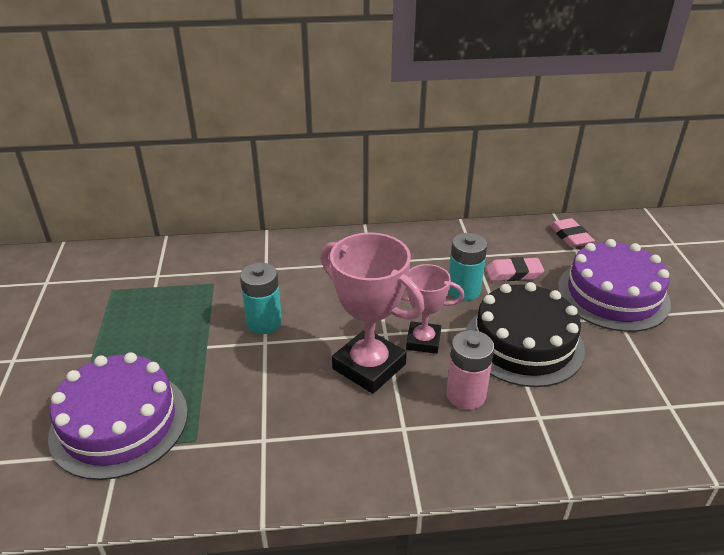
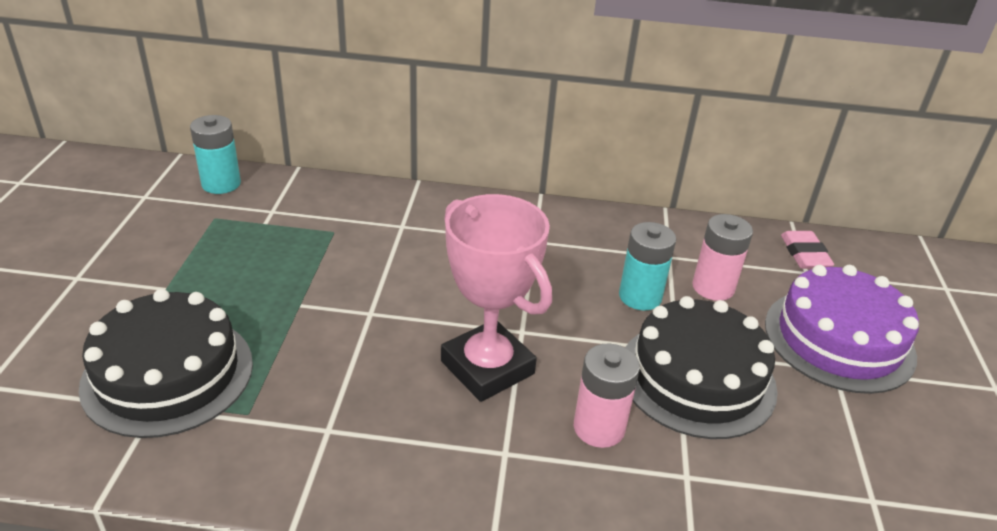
camera: 10 degrees right, 0 degrees up
purple cake [48,352,188,480] -> black cake [78,289,253,438]
turquoise battery [240,263,282,334] -> turquoise battery moved to [190,115,241,194]
pink trophy [401,264,464,354] -> none
pink eraser [486,257,544,281] -> pink battery [692,214,753,301]

